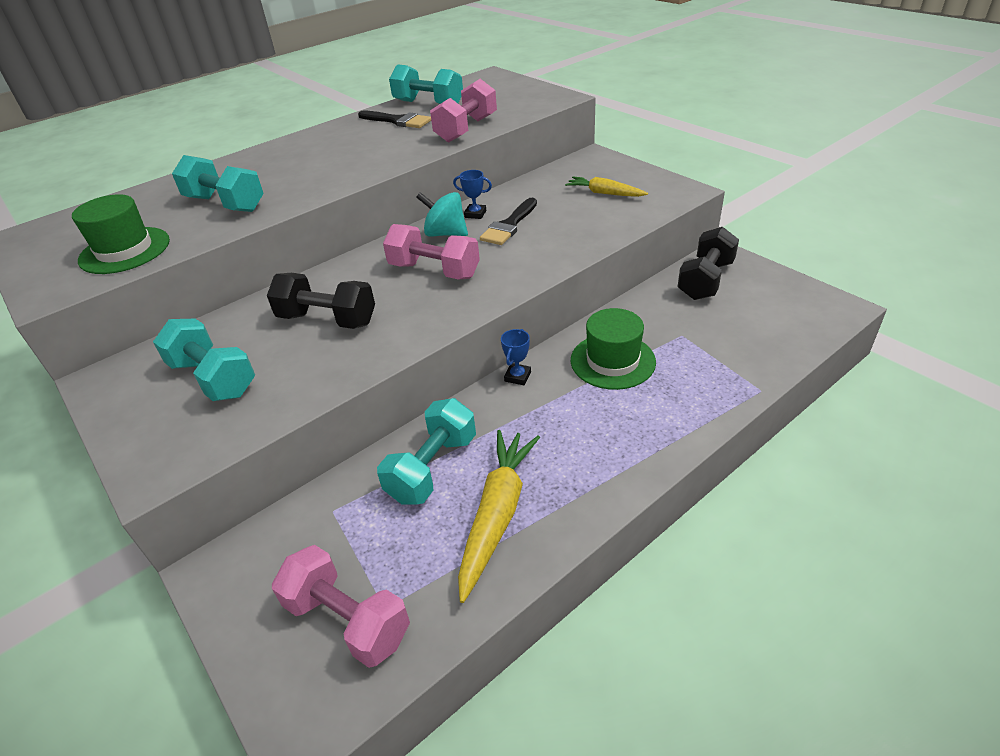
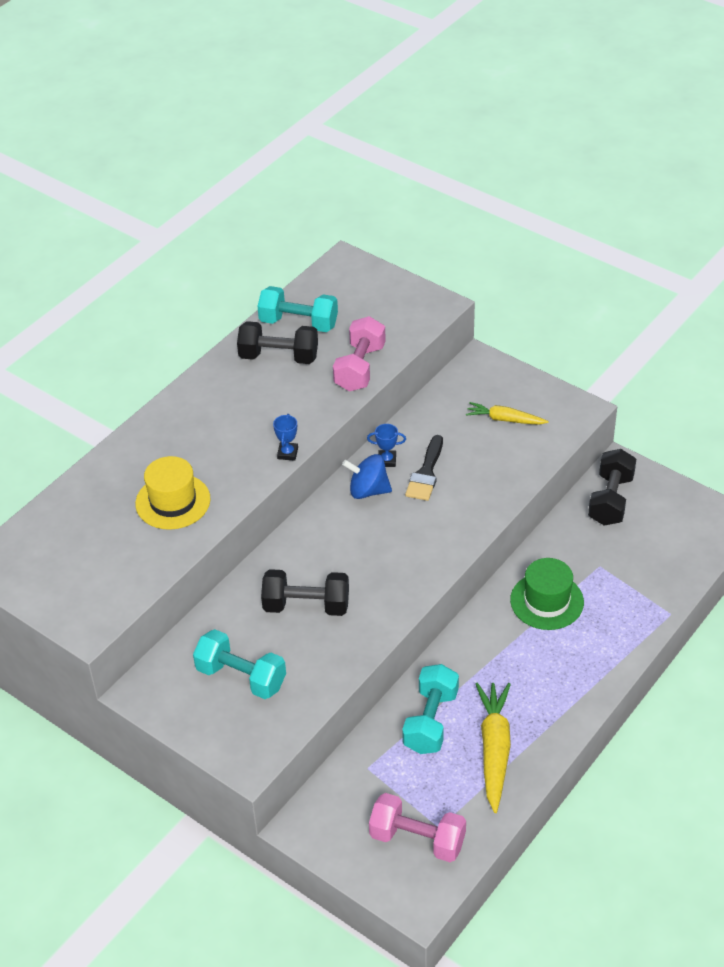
camera: 15 degrees left, 5 degrees up
green hat [72,194,170,274] -> none
turquoise dumbbell [172,155,264,212] -> yellow hat [135,456,211,530]
black brush [358,111,431,128] -> black dumbbell [237,321,318,364]
pink dumbbell [383,224,480,280] -> none
turquoise spinning top [416,192,468,237] -> blue spinning top [342,454,392,499]
blue trophy [501,329,531,385] -> blue trophy moved to [273,414,298,461]

